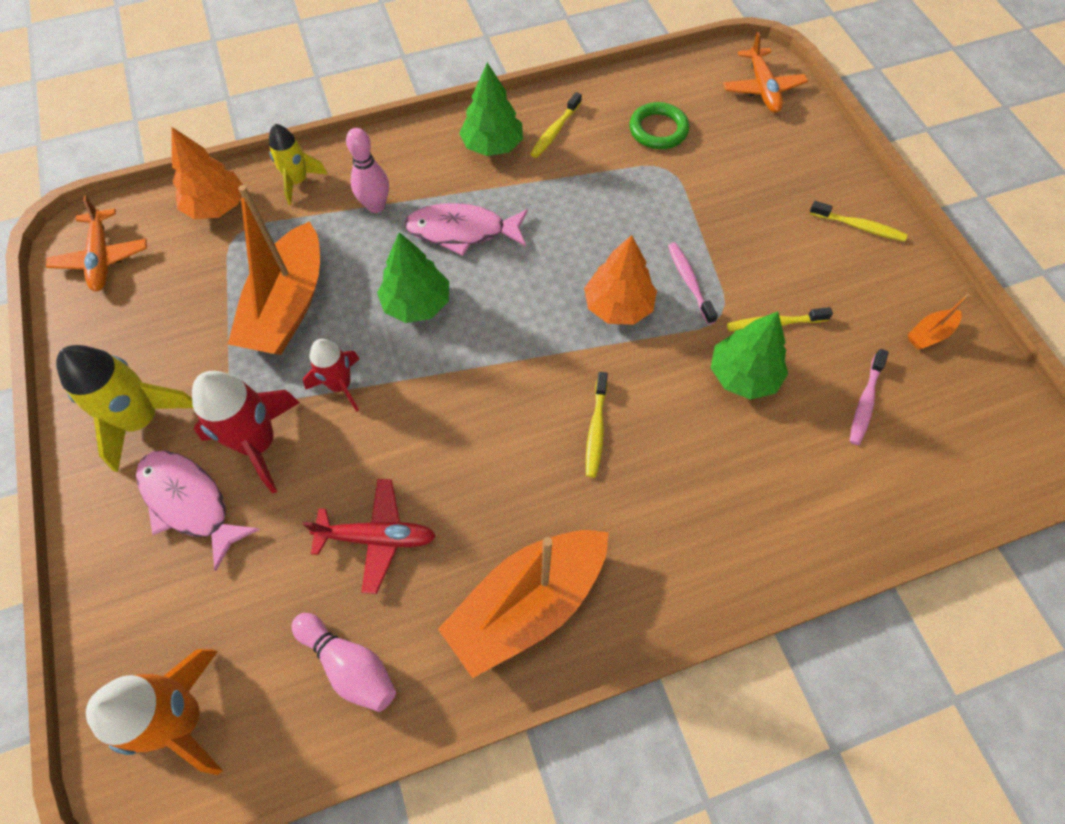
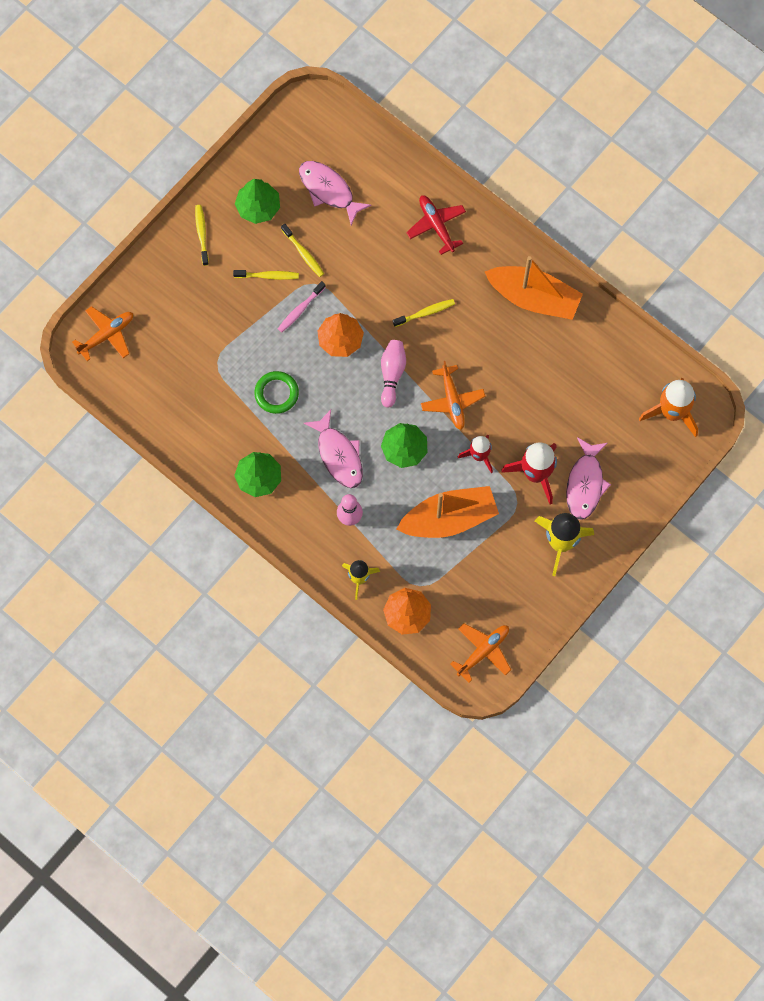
camera: 120 degrees left, 10 degrees up
pink bowling pin [291,613,396,712] -> pink bowling pin moved to [381,340,406,407]
red plane [303,479,436,594] -> red plane moved to [406,195,466,255]
yellow toothbrush [530,92,582,158] -> yellow toothbrush moved to [233,270,299,280]
green ring [629,102,689,149] -> green ring moved to [254,371,299,414]
green tree [711,311,788,400] -> green tree moved to [235,179,280,224]
pink toothbrush [850,349,889,445] -> pink fish [299,161,372,225]
orange boat [908,294,970,350] -> none
none -> orange plane [421,361,485,430]

